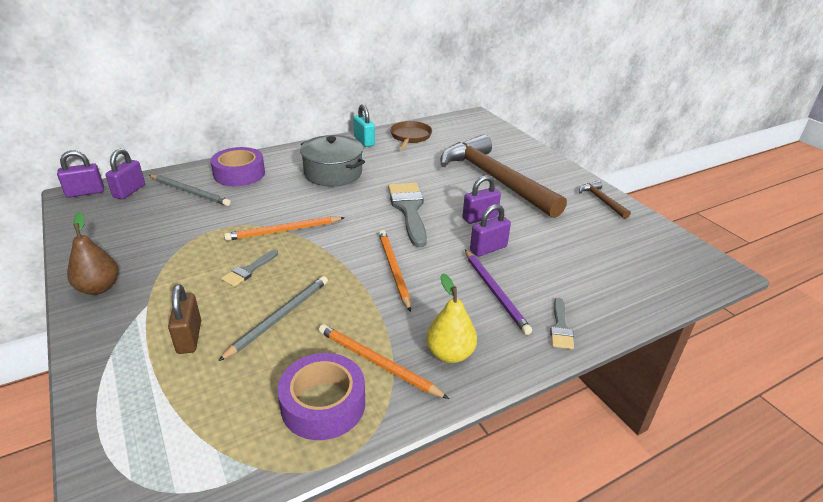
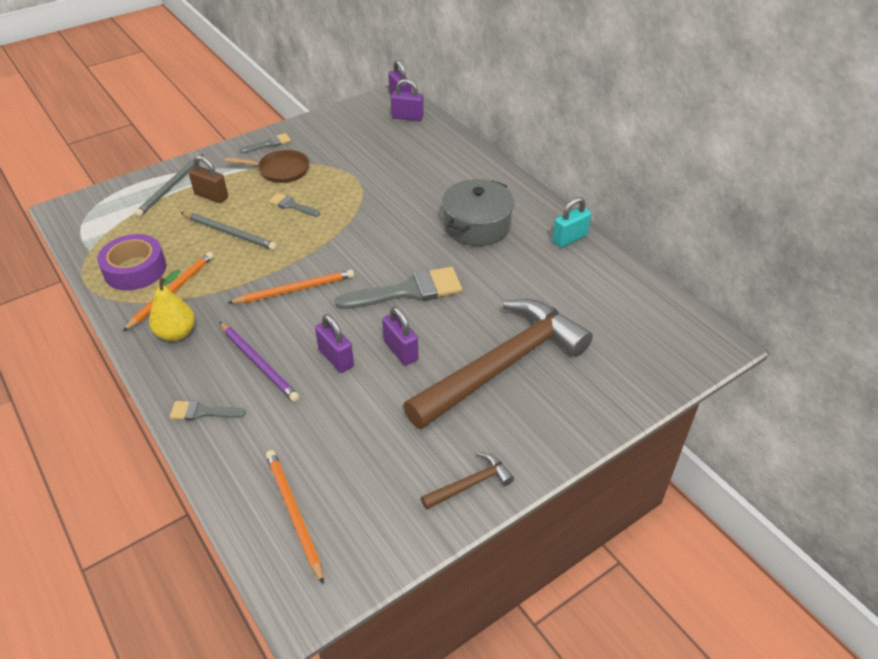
camera: 85 degrees right, 10 degrees up
brown pear [67,212,119,295] -> grey brush [239,133,291,153]
grey pencil [149,175,231,206] -> grey pencil moved to [135,154,203,217]
brown padlock [168,284,201,354] -> brown padlock turned 45 degrees clockwise [189,155,228,203]
purple tape [210,147,265,186] -> none
orange pencil [224,216,345,241] -> orange pencil moved to [266,450,324,585]
brown pan [390,121,432,149] -> brown pan moved to [225,150,310,183]
purple pencil [465,250,532,335] -> purple pencil turned 105 degrees counterclockwise [220,322,300,402]

